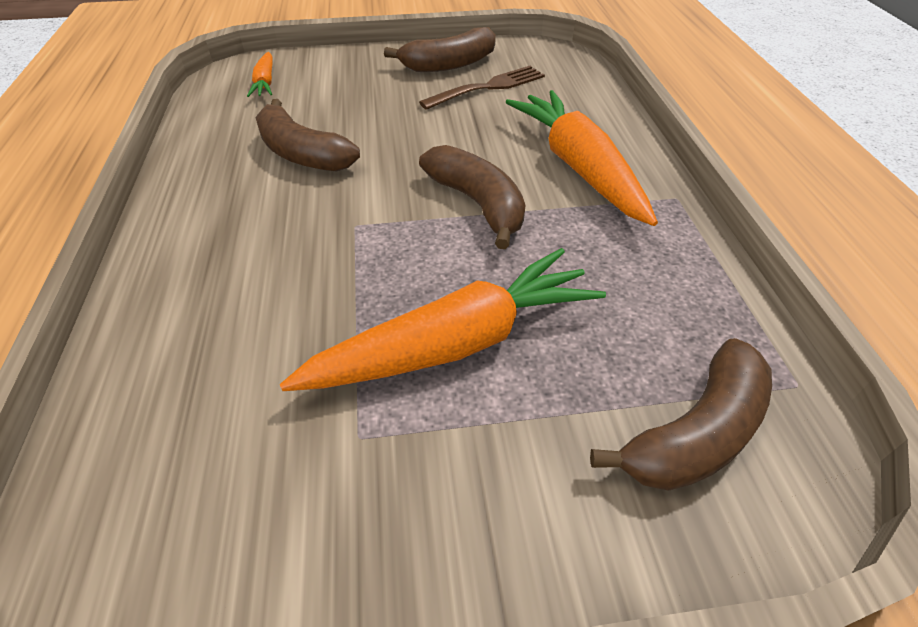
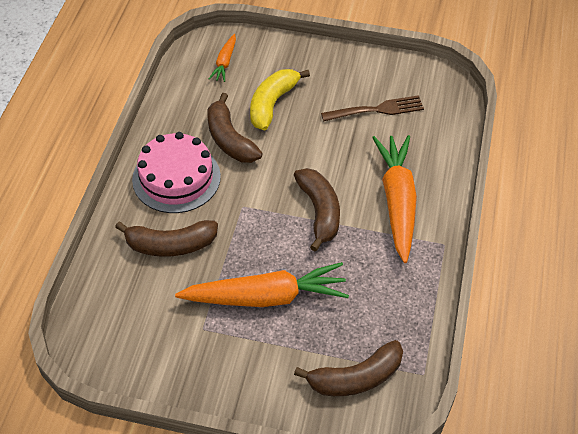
camera: 20 degrees right, 5 degrees up
brown banana [384,27,496,72] -> brown banana moved to [115,220,218,257]
none -> pink cake [132,132,221,213]
none -> yellow banana [250,69,310,130]

